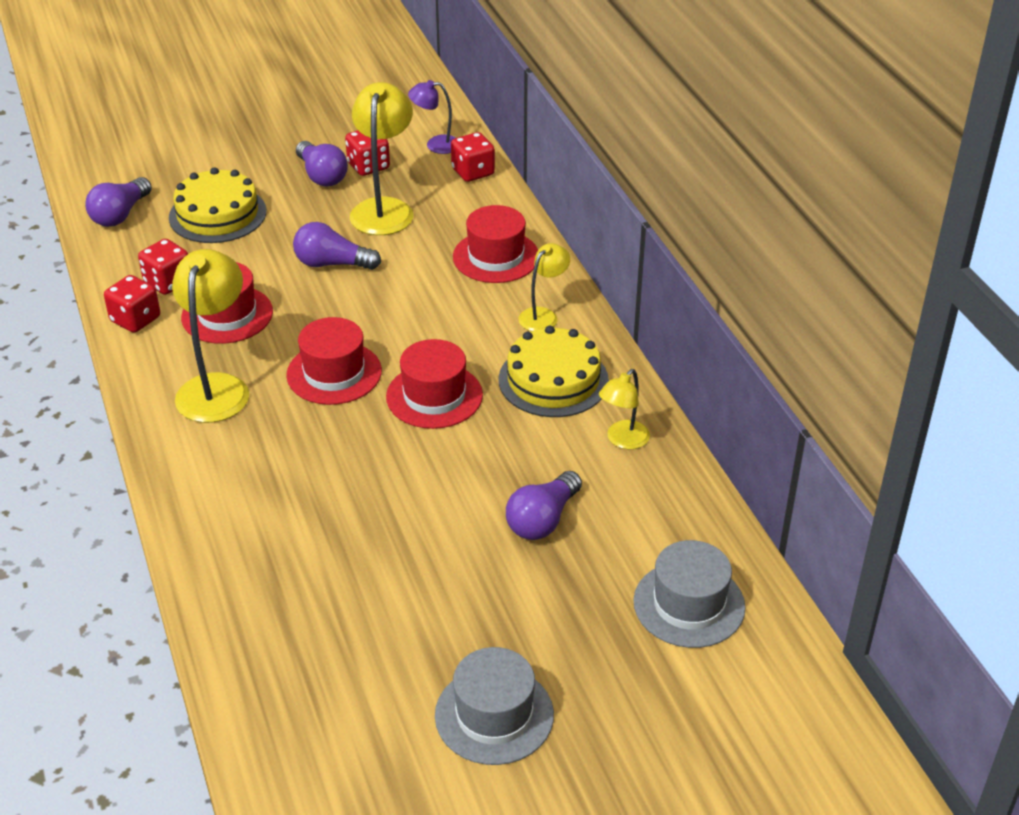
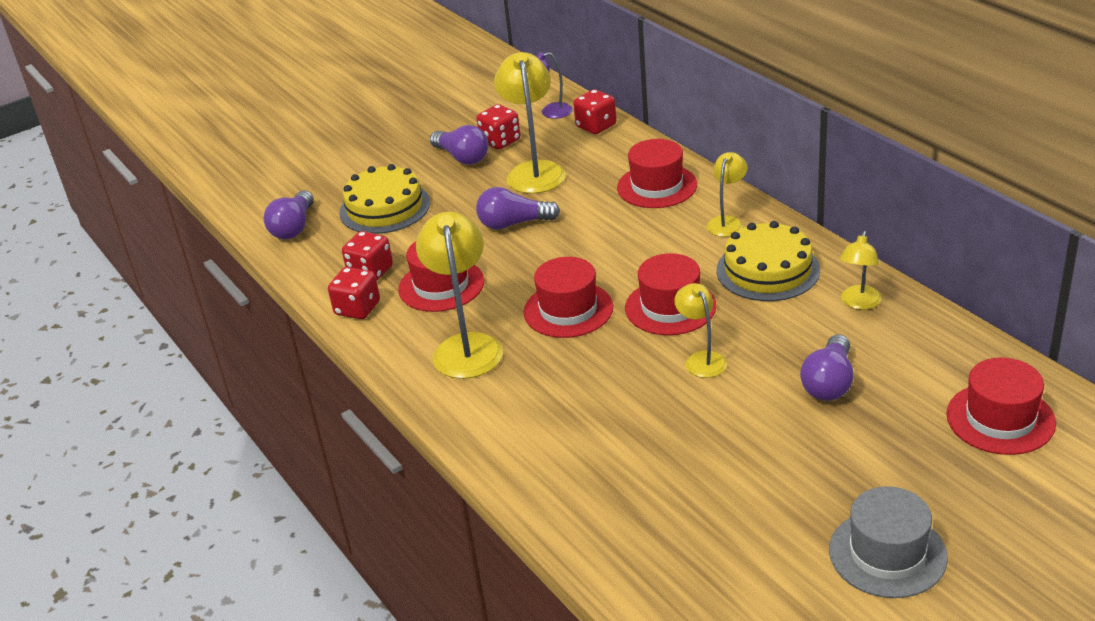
camera: 10 degrees left, 5 degrees down
grey hat [633,540,745,648] -> red hat [946,358,1056,455]
none -> yellow lamp [674,283,727,378]

